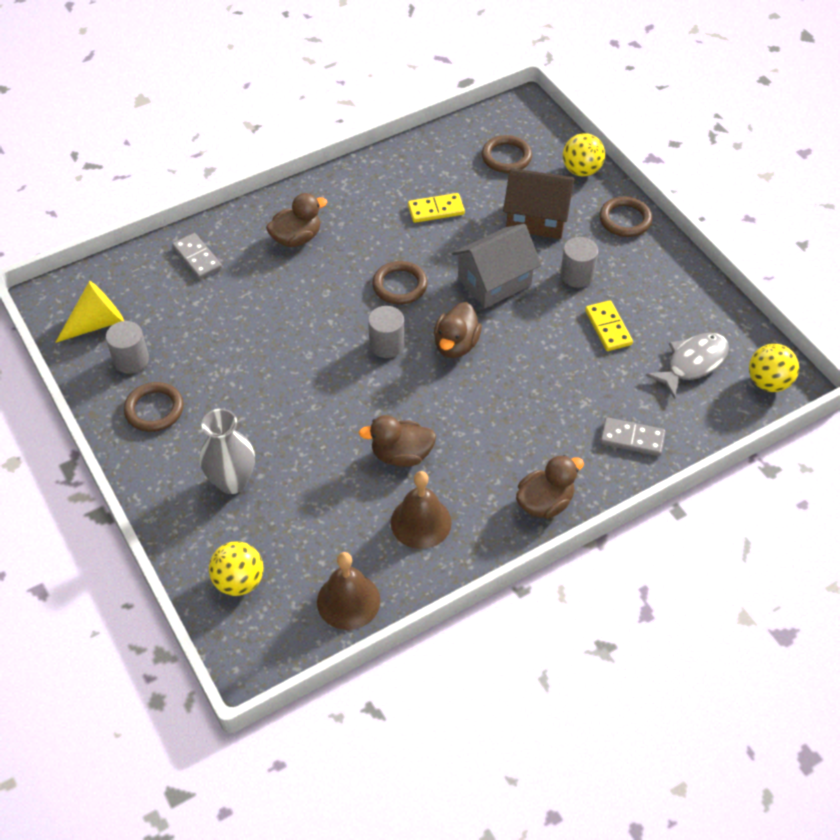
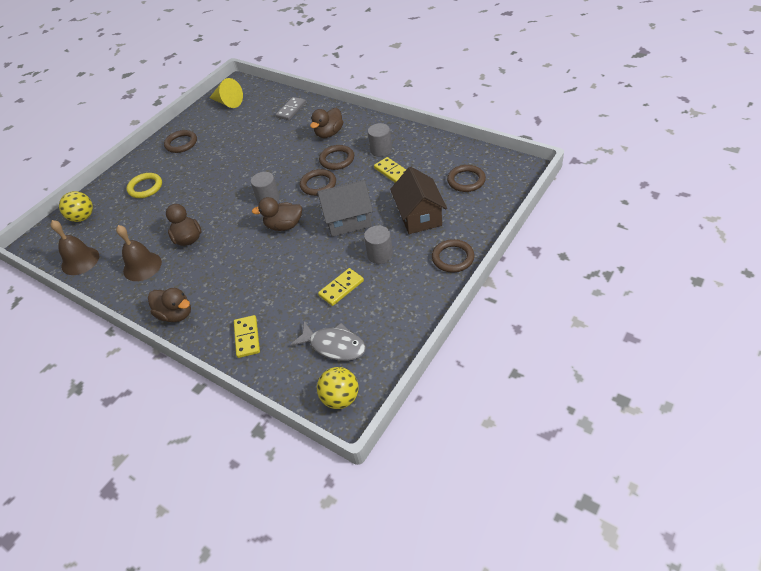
camera: 70 degrees right, 5 degrees down
grey cylinder [106,321,149,374] -> grey cylinder moved to [368,123,392,157]
grey vase [200,409,255,494] -> yellow ring [127,173,162,198]
brown duck [266,193,327,247] -> brown duck turned 90 degrees clockwise [310,107,343,138]
grey house [452,224,541,308] -> grey house turned 45 degrees counterclockwise [317,180,373,237]
yellow ball [563,133,605,177] -> none
grey domino [600,417,666,456] -> yellow domino [234,315,260,358]
none -> brown ring [319,145,354,170]

